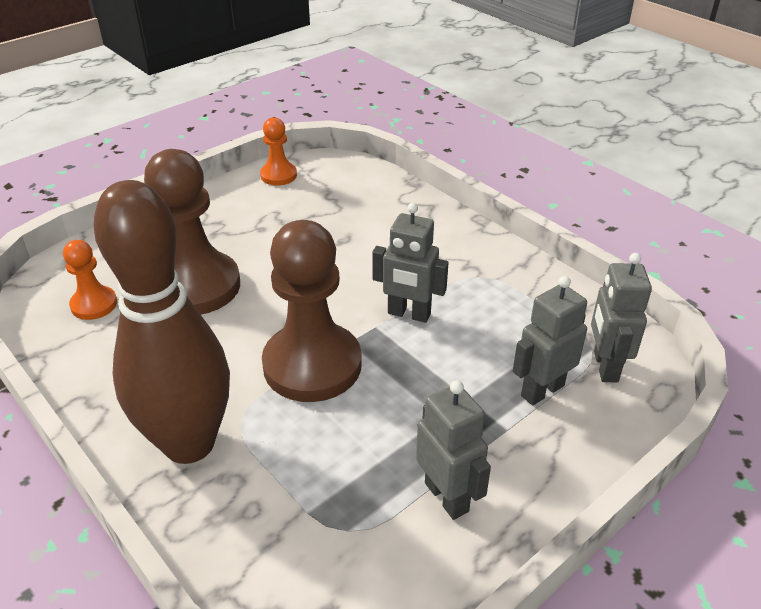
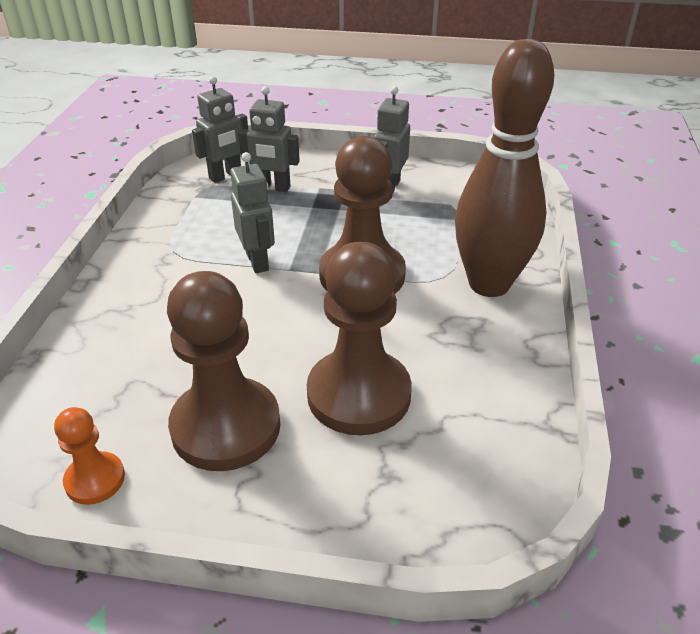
camera: 130 degrees left, 0 degrees up
orange pawn [63,240,117,320] -> none
none -> brown pawn [167,271,280,471]

